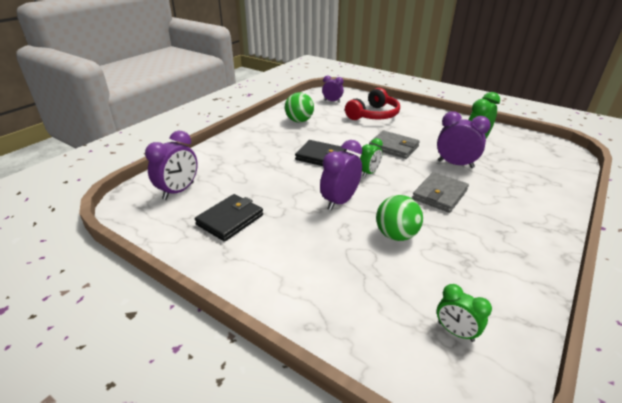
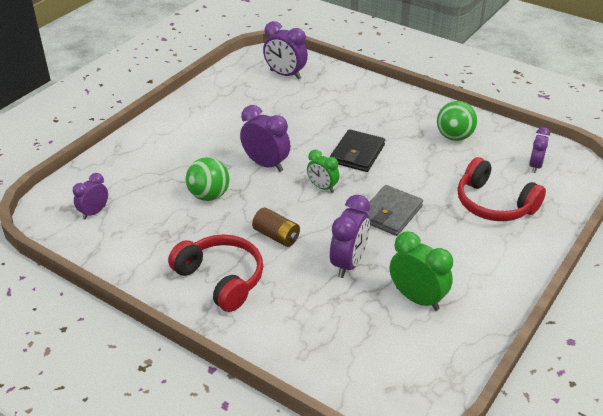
camera: 90 degrees right, 5 degrees up
black wallet [195,194,263,242] -> none
grey wallet [412,172,469,213] -> brown battery [252,207,300,247]
green clock [437,284,492,342] -> purple clock [73,173,108,220]
none -> red headphones [168,234,263,312]

